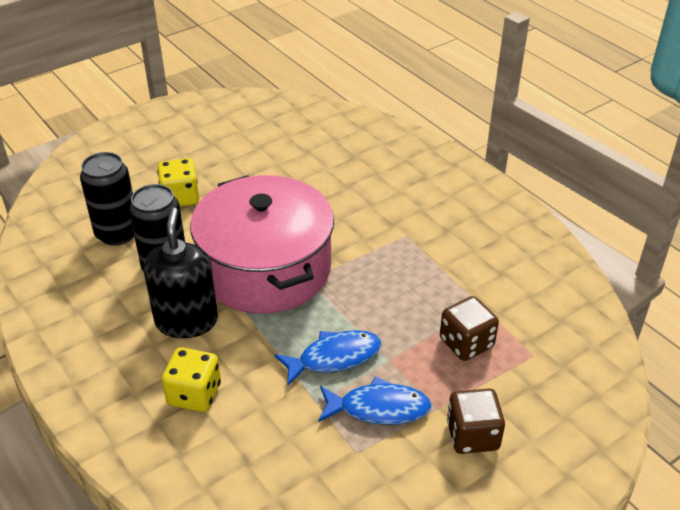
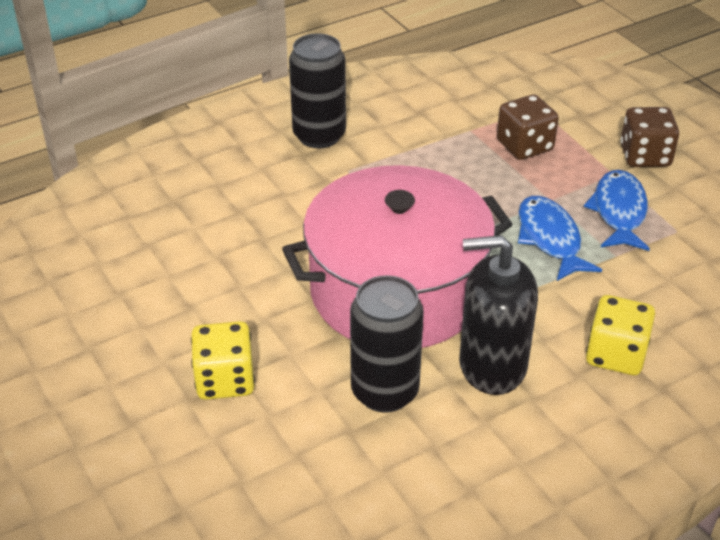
camera: 85 degrees left, 0 degrees up
black can [80,152,134,246] -> black can moved to [289,33,346,148]

